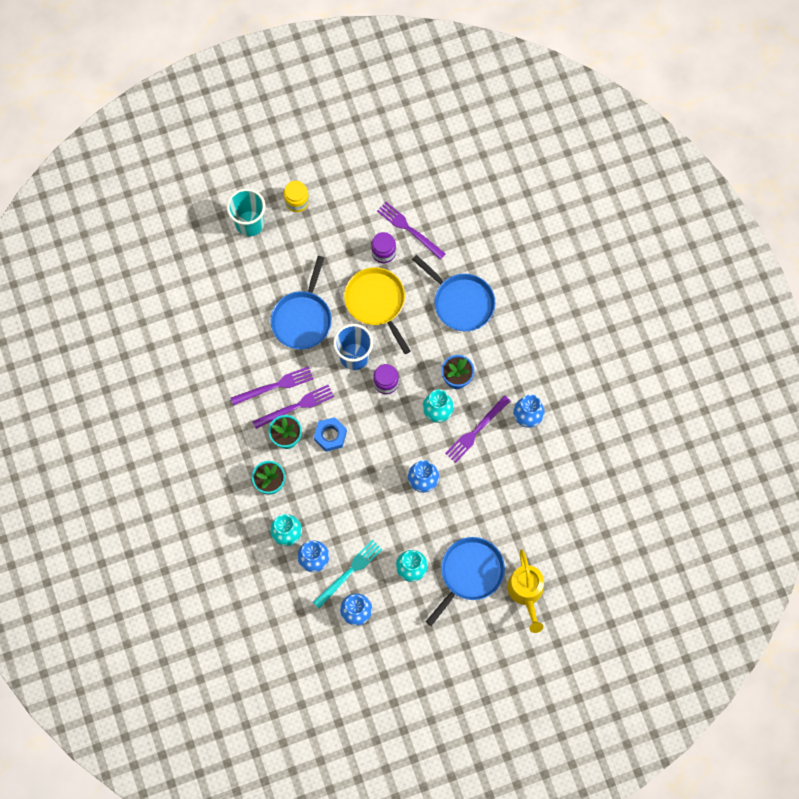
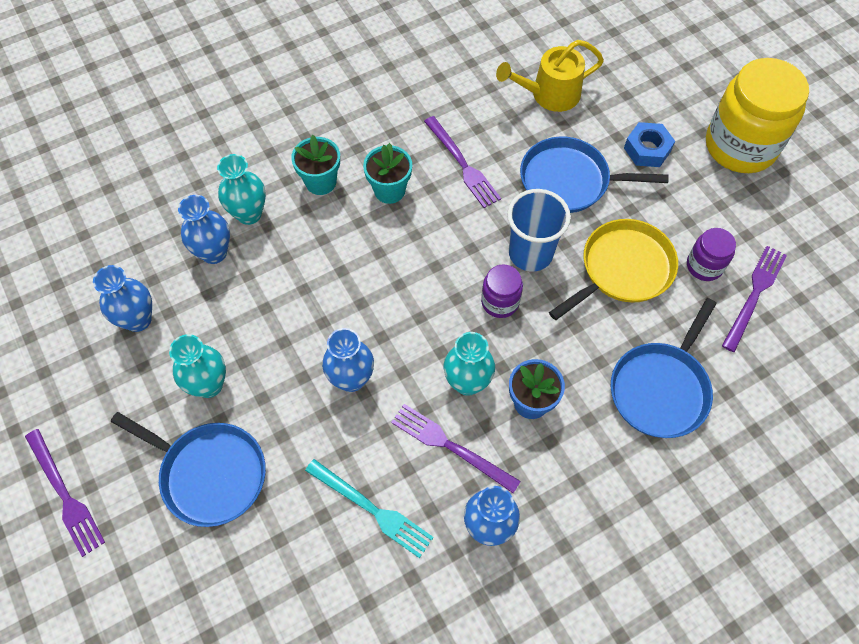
camera: 80 degrees right, 10 degrees down
turquoise cup [227,188,265,236] -> none
purple fork [252,385,334,429] -> purple fork moved to [25,429,105,557]
yellow jar [284,181,309,212] -> yellow jar [706,58,809,173], size x2.10
turquoise fork [313,540,383,608] -> turquoise fork moved to [305,459,434,558]
blue nut [314,417,347,452] -> blue nut moved to [624,122,675,167]
yellow watering can [507,549,544,633] -> yellow watering can moved to [496,40,604,112]

